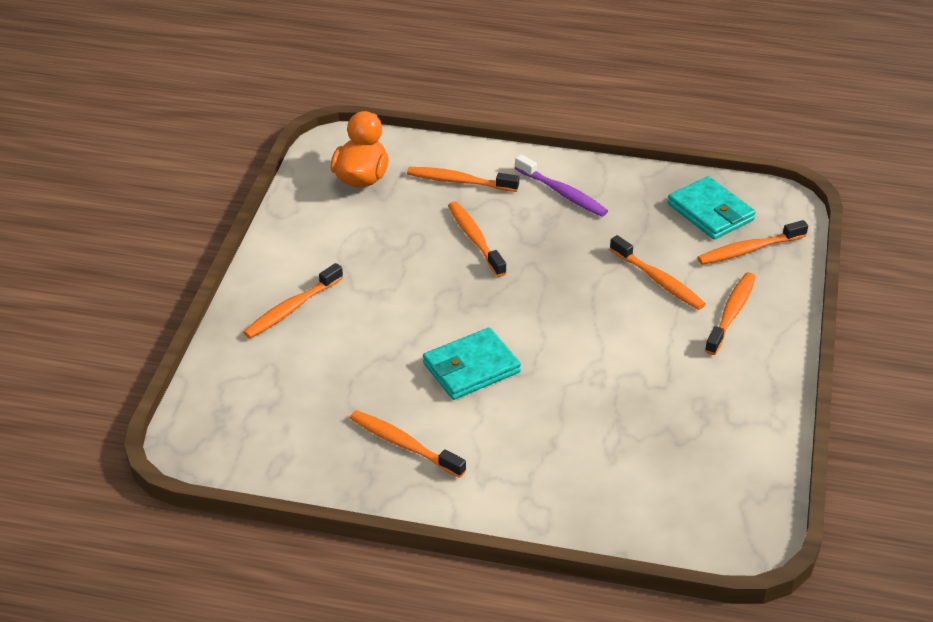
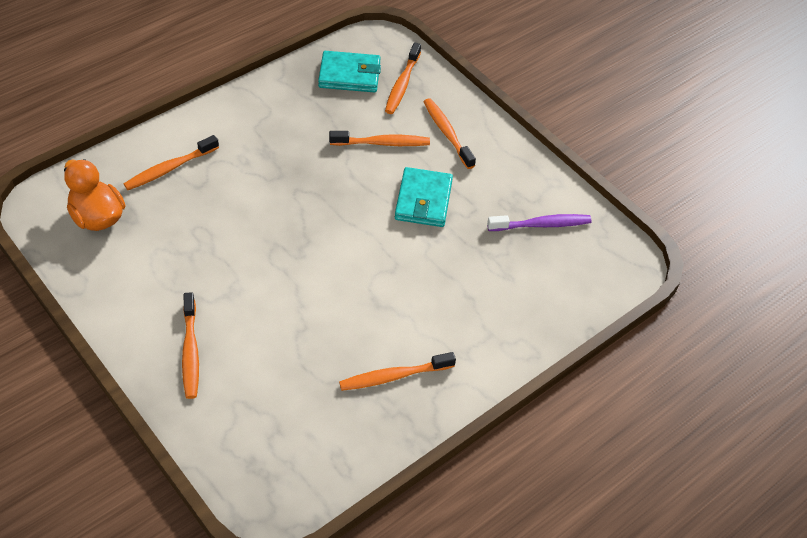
camera: 55 degrees left, 10 degrees up
turquoise wallet [423,327,521,400] -> turquoise wallet moved to [395,167,453,227]
orange toothbrush [448,201,507,277] -> none
purple toothbrush [515,155,608,217] -> purple toothbrush moved to [487,214,592,231]

